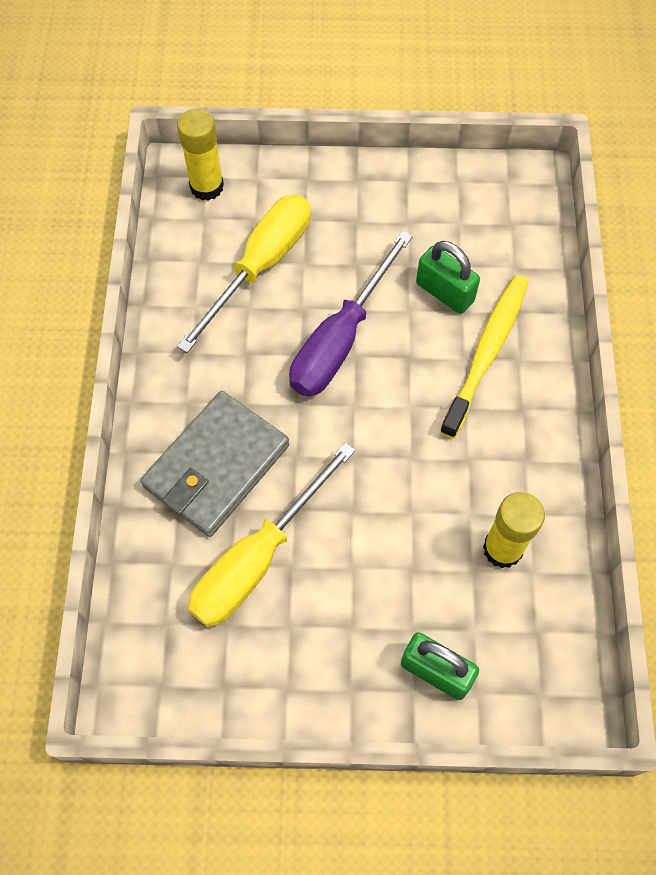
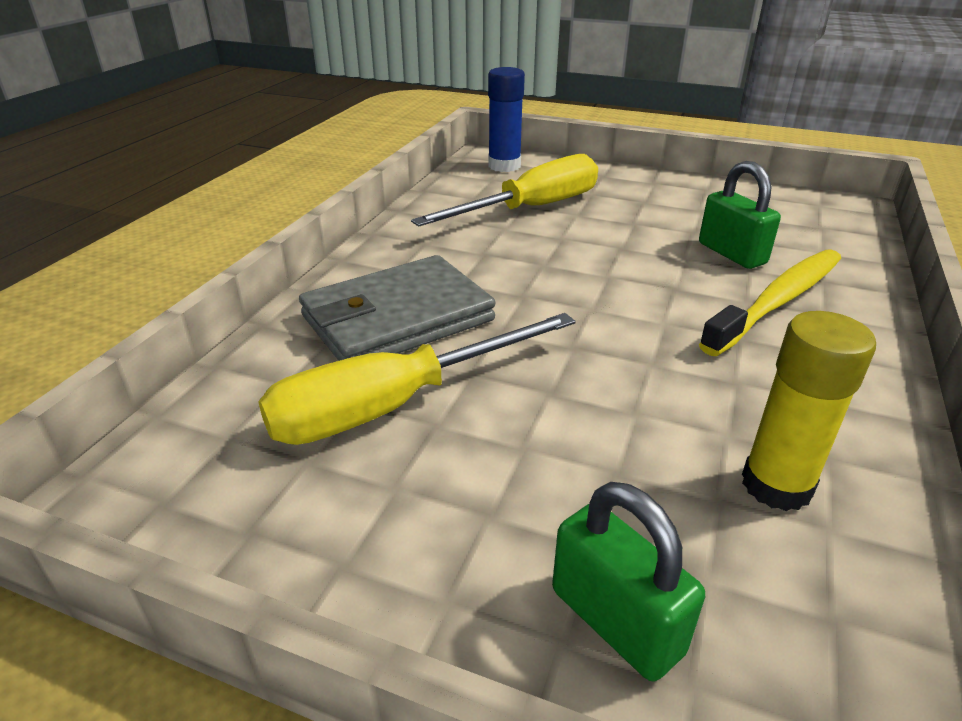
camera: 20 degrees right, 30 degrees down
yellow glue stick [177,109,224,201] -> blue glue stick [488,67,525,172]
purple screwdriver [289,231,413,397] -> none

